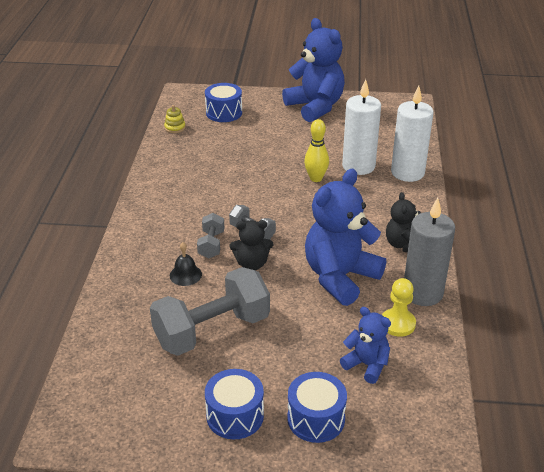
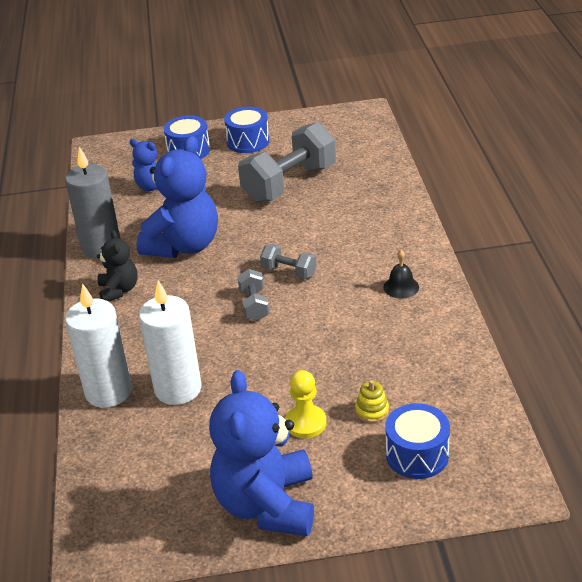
camera: 170 degrees right, 0 degrees up
yellow stacking toy [164,105,186,133] -> yellow stacking toy moved to [355,380,389,423]
black bell [170,242,202,286] -> black bell moved to [383,250,419,299]
grey dumbbell [197,213,224,259] -> grey dumbbell moved to [237,269,270,321]
black teddy bear [229,220,273,270] -> none
blue teddy bear [282,18,345,122] -> blue teddy bear turned 45 degrees clockwise [209,370,314,536]
yellow bowling pin [304,119,329,182] -> none
yellow pawn [382,278,416,337] -> yellow pawn moved to [285,370,326,438]

